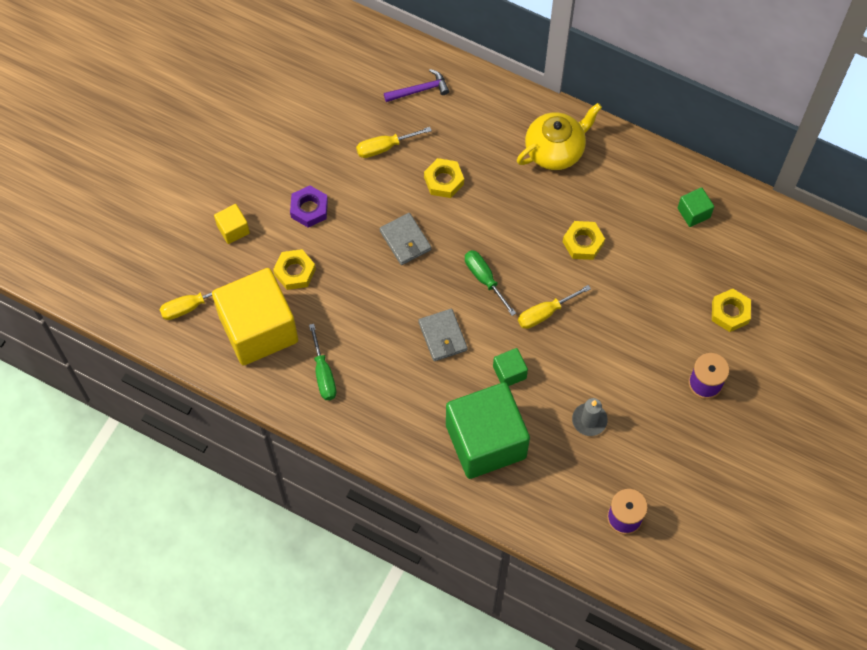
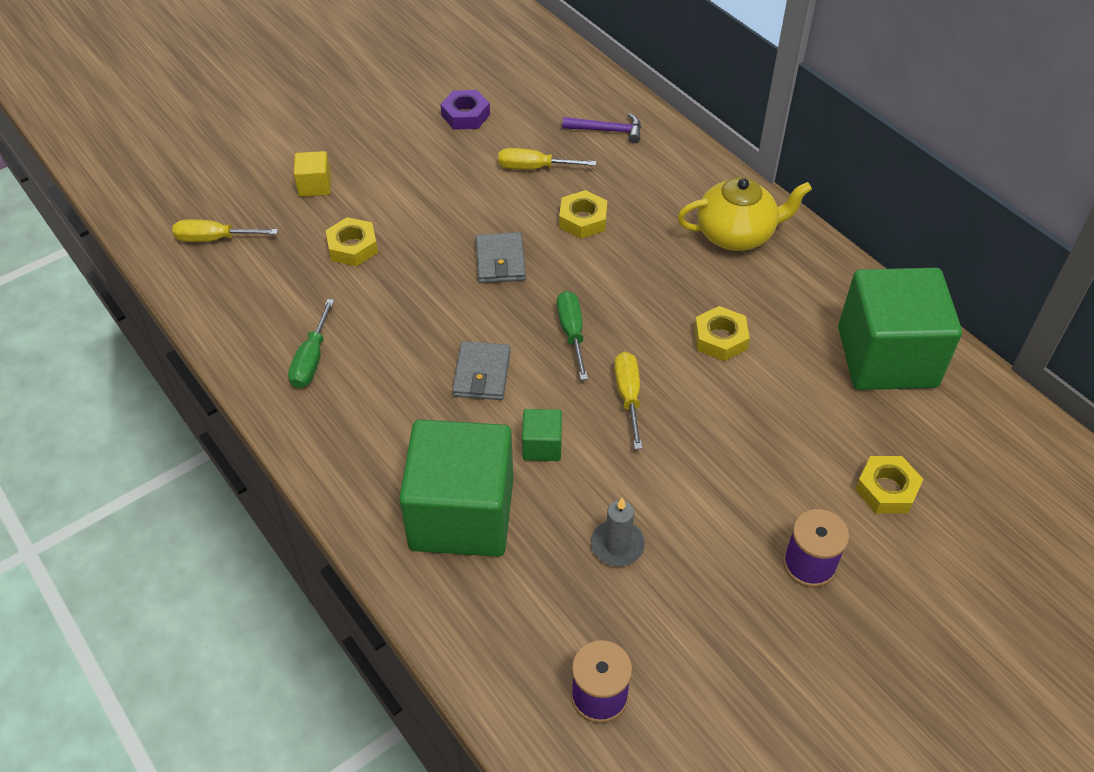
camera: 25 degrees right, 15 degrees down
yellow cube [212,268,298,366] -> none
purple nut [290,186,328,228] -> purple nut moved to [440,90,490,130]
yellow screwdriver [518,285,591,329] -> yellow screwdriver turned 90 degrees clockwise [614,352,642,449]
green cube [678,187,714,227] -> green cube [838,268,962,390], size x2.41

